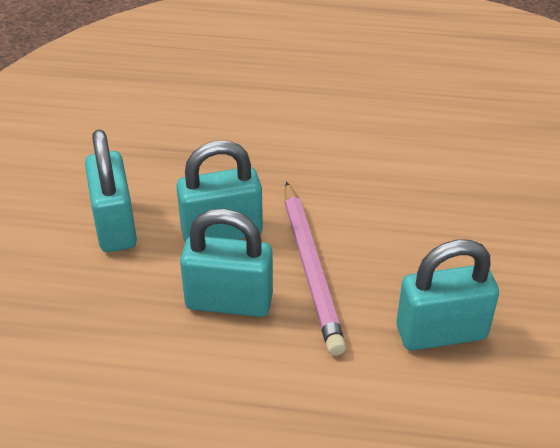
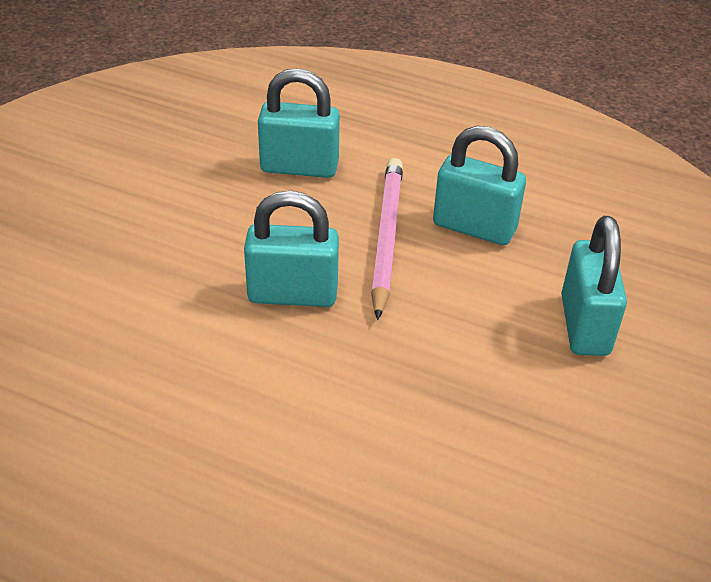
camera: 165 degrees left, 0 degrees up
turquoise padlock [176,141,263,242] -> turquoise padlock moved to [244,191,339,307]

